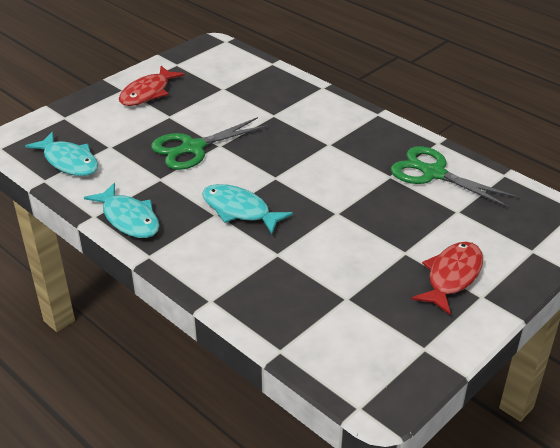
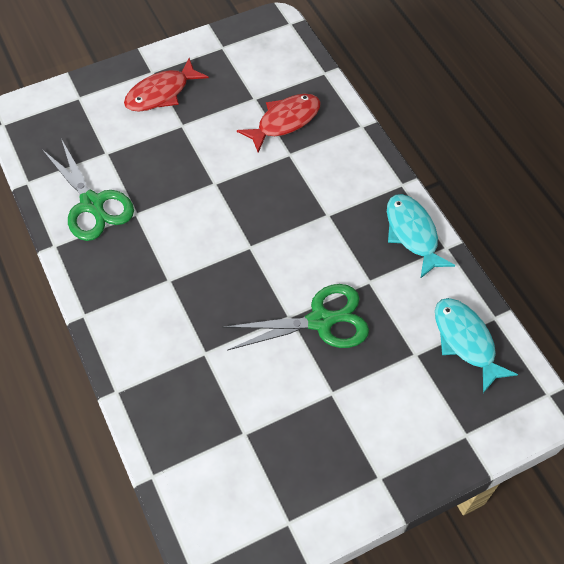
camera: 160 degrees left, 20 degrees up
red fish [119,66,185,106] -> red fish moved to [237,94,321,153]
turquoise fish [202,184,293,234] -> none

